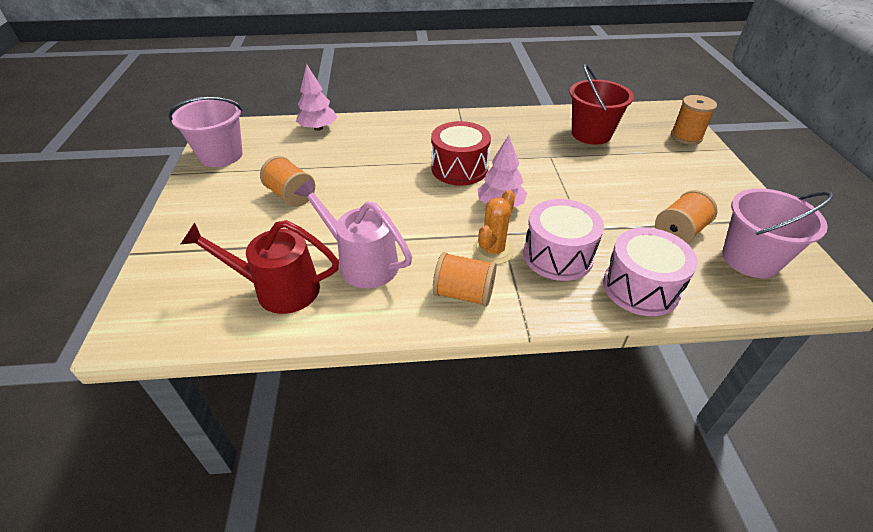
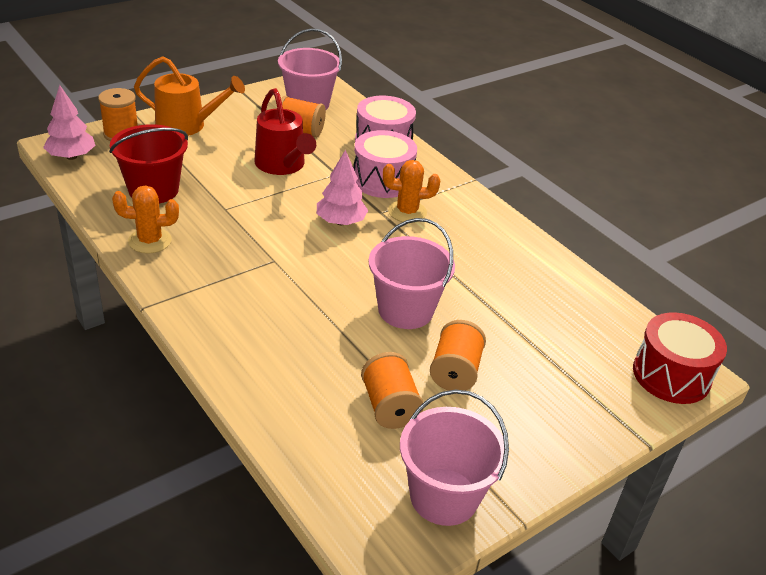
camera: 125 degrees left, 5 degrees down
red watering can [181,220,339,314] -> red watering can moved to [255,88,316,175]
pink watering can [294,179,412,288] -> none
pink tree [296,64,337,131] -> pink tree moved to [43,85,96,160]
red drum [431,121,491,185] -> red drum moved to [633,312,727,404]
orange spool [433,252,497,307] -> orange spool moved to [361,352,423,429]
none -> orange cactus [112,185,179,254]
none -> orange watering can [134,56,245,136]
none -> pink bucket [369,218,455,329]

